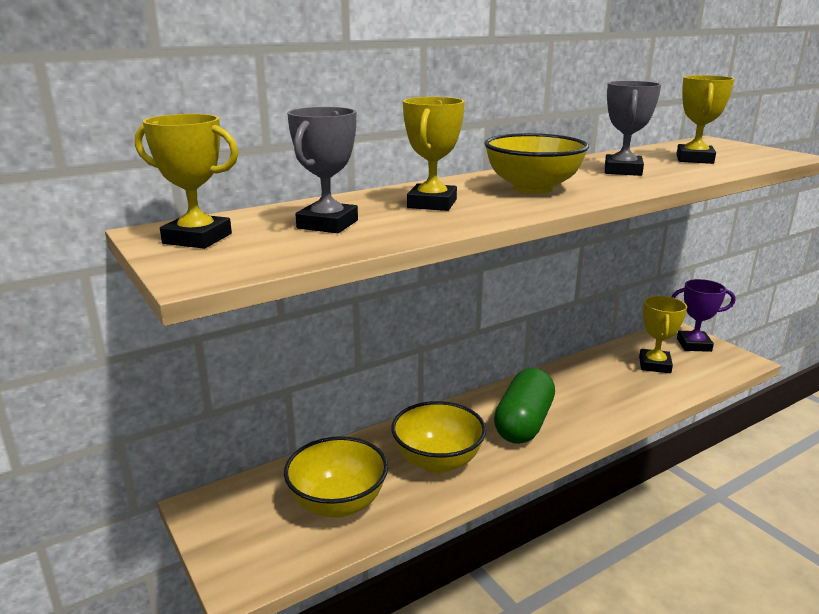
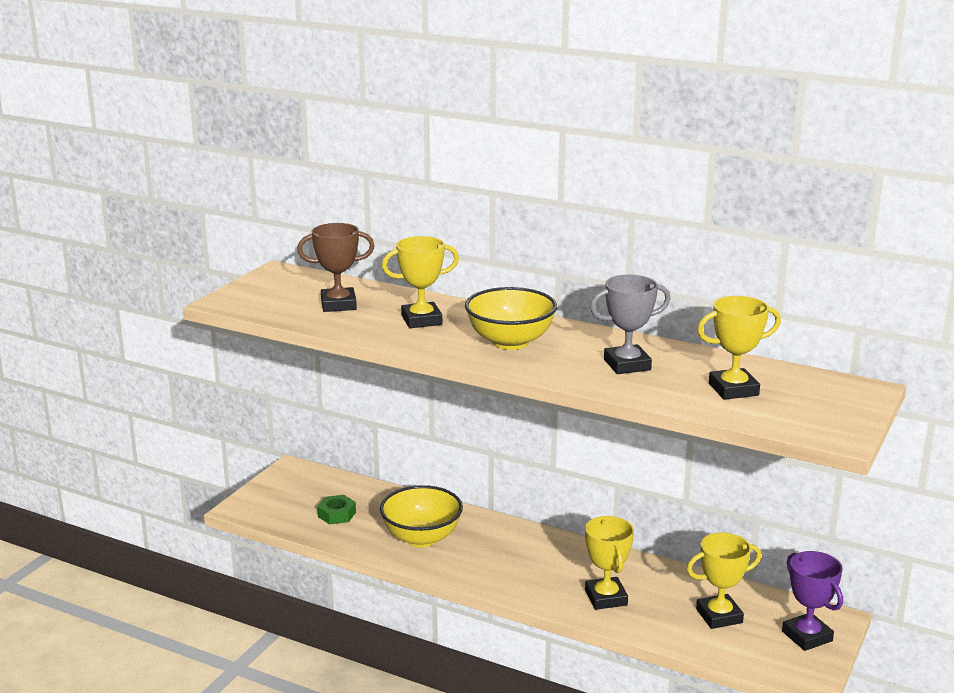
camera: 60 degrees right, 0 degrees up
yellow trophy [135,114,238,249] -> yellow trophy moved to [585,516,634,610]
yellow bowl [284,436,388,518] -> green nut [317,495,356,524]
grey trophy [287,107,358,233] -> brown trophy [297,223,375,312]
green capsule [494,368,555,444] -> none

